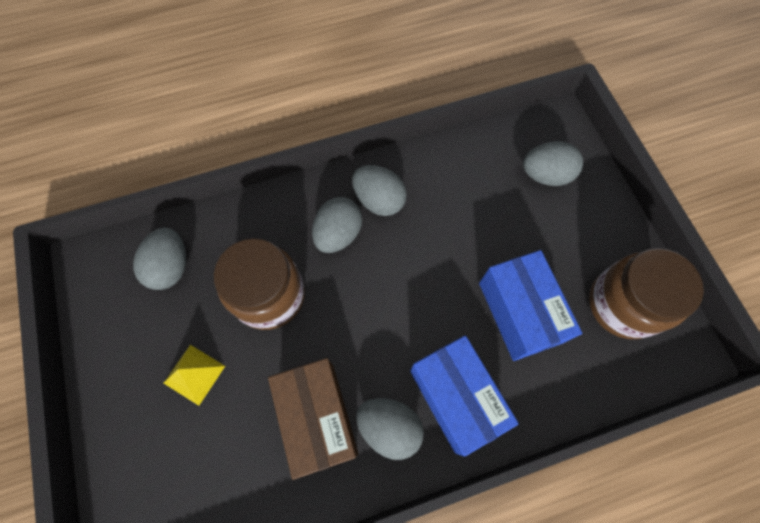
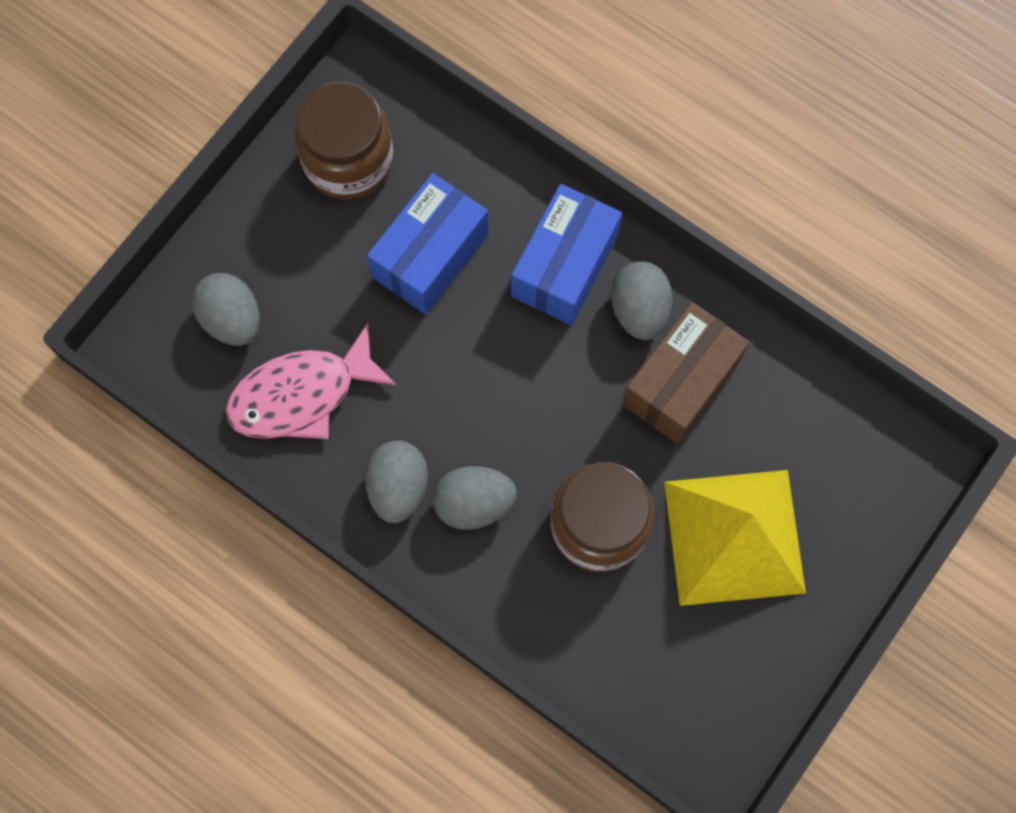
camera: 125 degrees left, 5 degrees up
grey egg [133,228,186,290] -> none
yellow pyramid [164,345,225,406] -> yellow pyramid [664,470,806,606], size x2.25
none -> pink fish [226,323,396,439]

